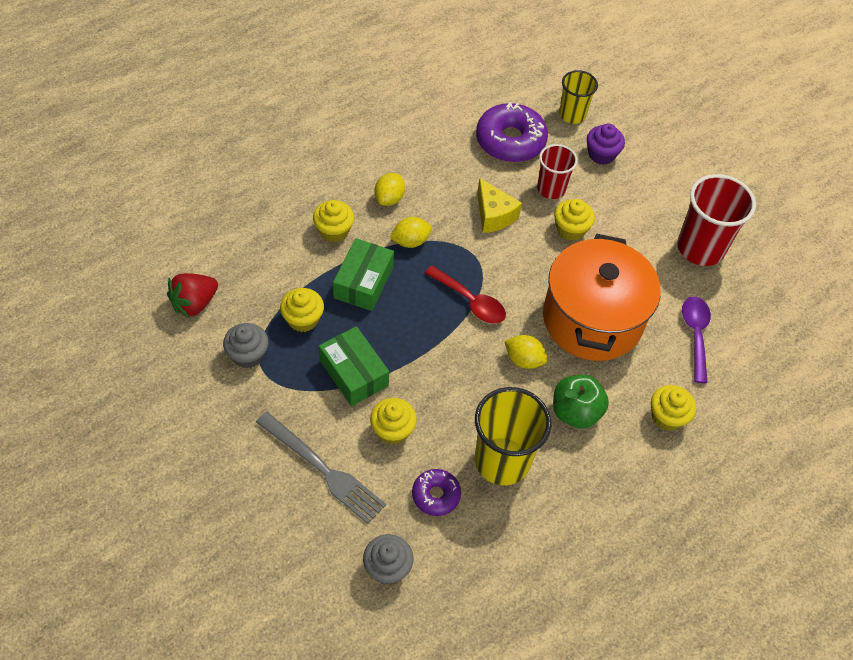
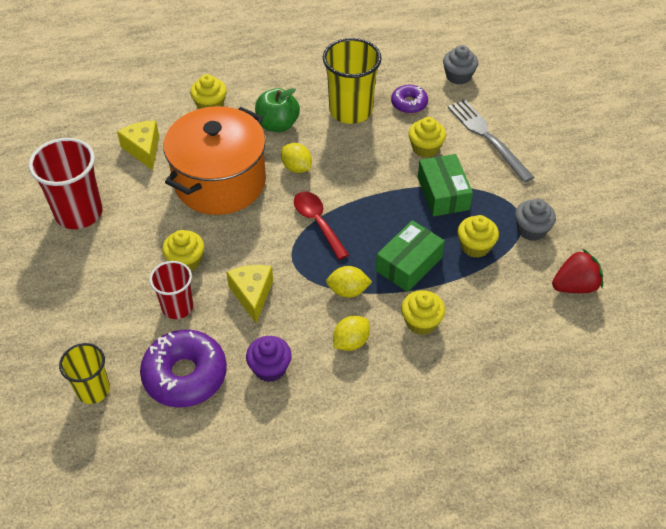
camera: 155 degrees left, 5 degrees down
purple cupcake [587,124,625,165] -> purple cupcake moved to [246,336,292,382]
purple spoon [682,296,711,383] -> yellow cheese [117,120,159,170]

